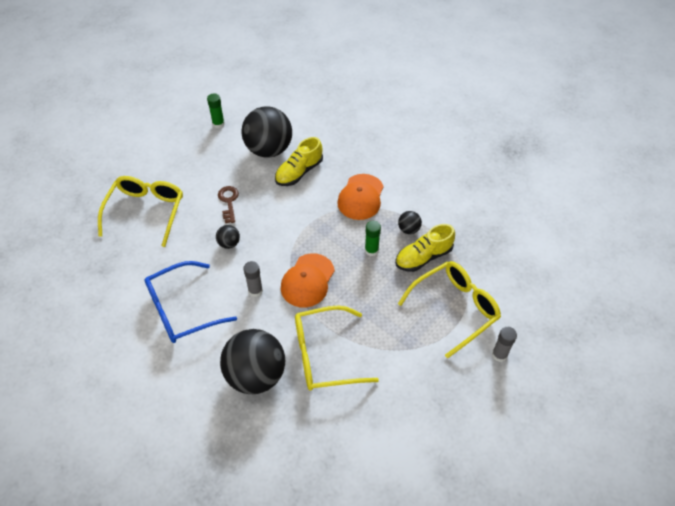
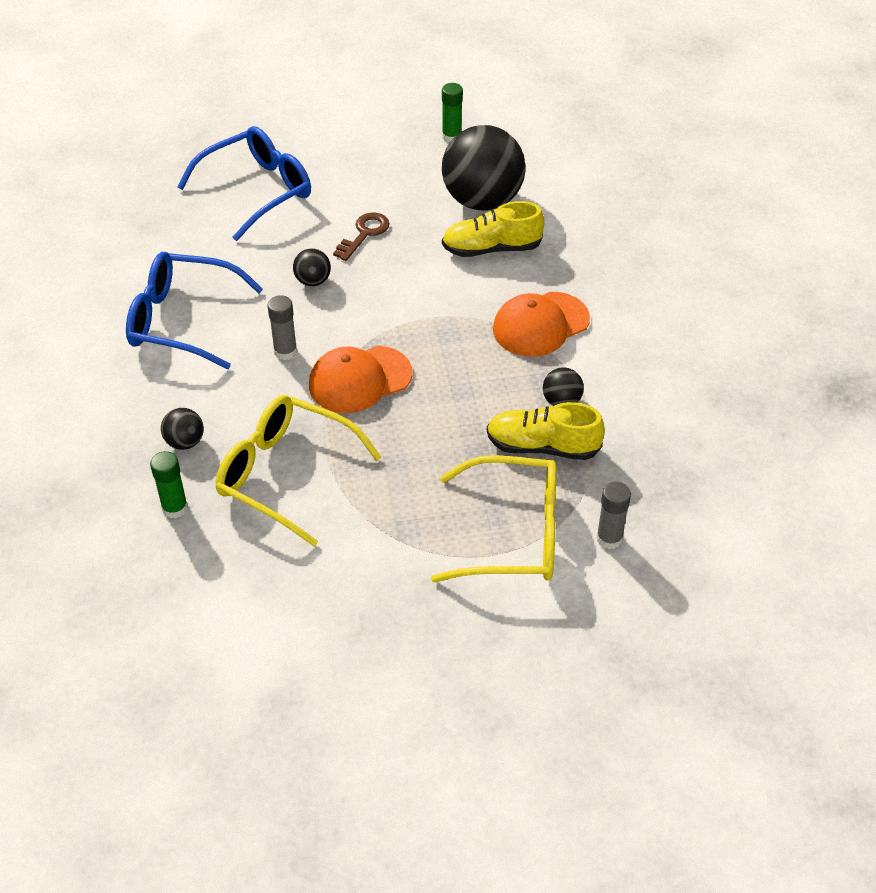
camera: 40 degrees right, 5 degrees down
yellow glasses [98,176,183,247] -> blue glasses [177,126,311,241]
black ball [220,329,285,394] -> black ball [161,408,204,450], size x0.43
green glue stick [365,221,381,256] -> green glue stick moved to [150,451,188,518]
grey glue stick [492,327,517,362] -> grey glue stick moved to [596,482,631,549]

